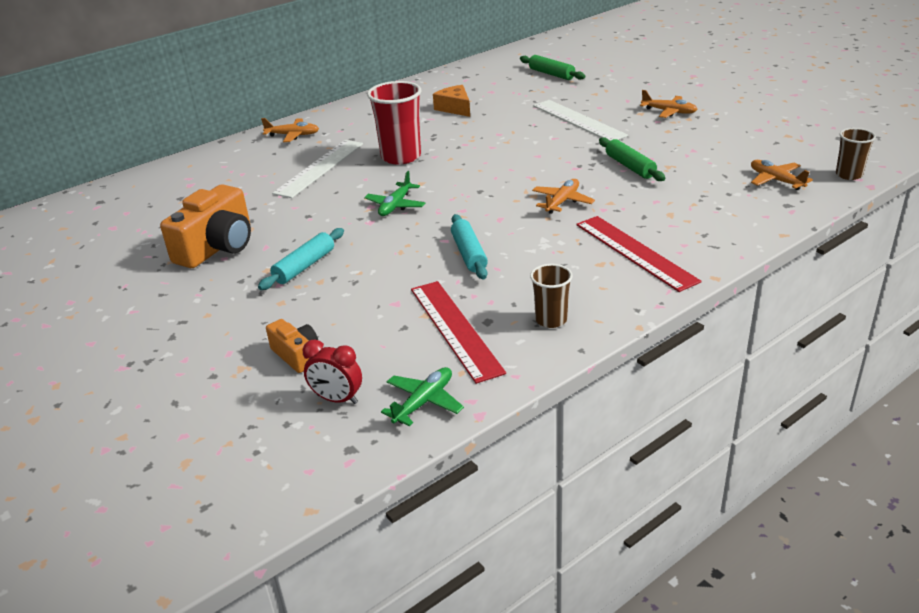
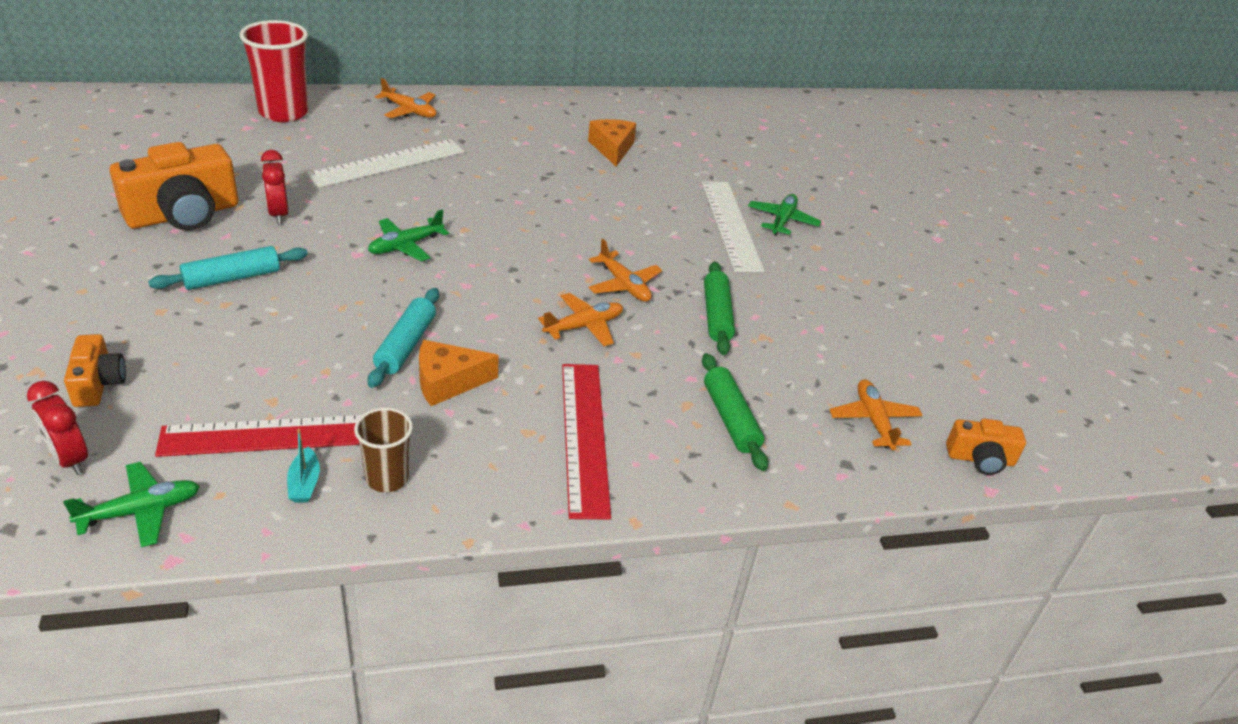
camera: 20 degrees right, 5 degrees up
red cup [367,81,421,165] -> red cup moved to [240,20,309,122]
red ruler [411,281,506,384] -> red ruler turned 75 degrees clockwise [155,415,362,457]
green rolling pin [520,55,585,80] -> green rolling pin moved to [702,353,768,471]
orange plane [640,90,698,118] -> orange plane moved to [588,239,662,302]
brown cup [836,128,876,180] -> orange camera [946,419,1026,475]
none -> red clock [261,150,289,224]
none -> turquoise boat [287,429,320,503]
none -> orange cheese [419,340,499,406]
none -> green plane [748,194,822,235]

